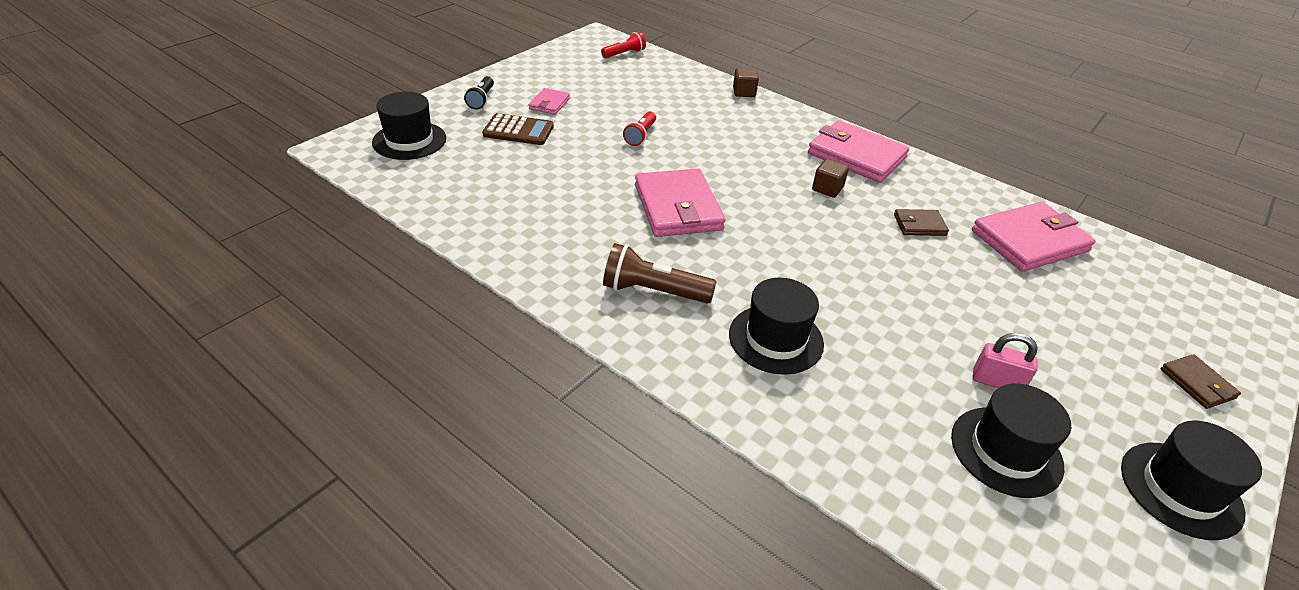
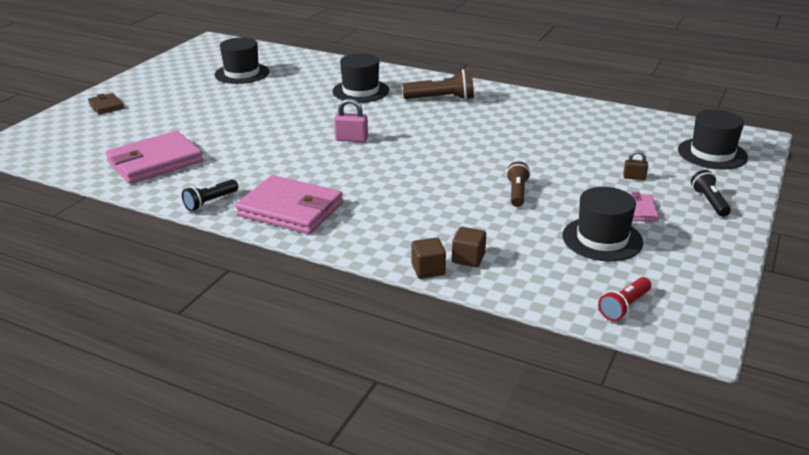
camera: 170 degrees right, 10 degrees down
brown calculator [482,113,554,145] -> brown padlock [623,150,648,180]
red flashlight [623,111,656,146] -> brown flashlight [506,161,530,207]
pink wallet [635,169,725,237] -> none
brown cube [812,159,849,198] -> brown cube moved to [452,227,486,267]
brown wallet [894,209,949,236] -> none
pink padlock [973,333,1038,388] -> pink padlock moved to [334,98,368,142]
black hat [1121,420,1262,540] -> black hat moved to [563,187,643,261]
none -> black flashlight [182,179,238,211]

